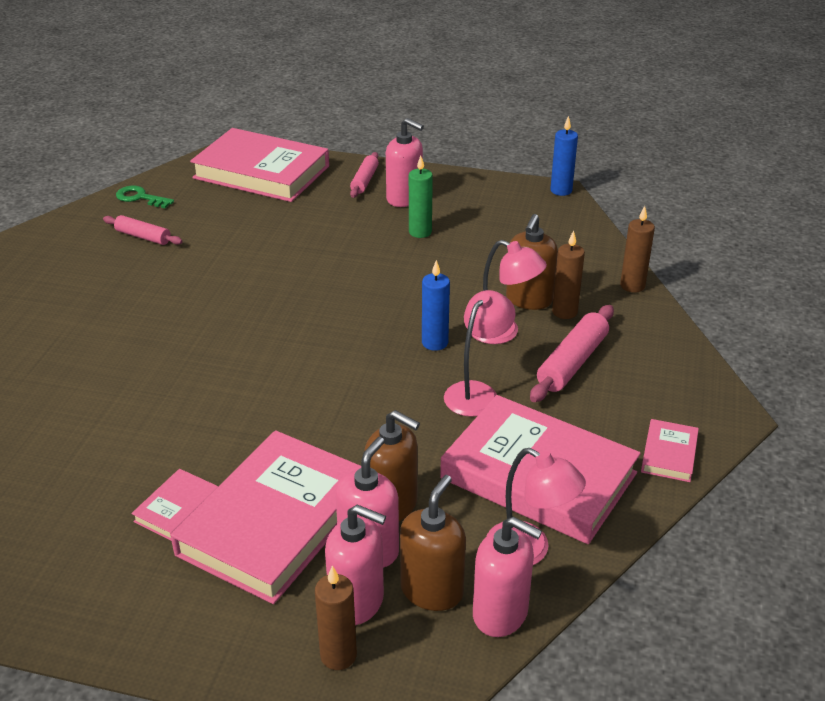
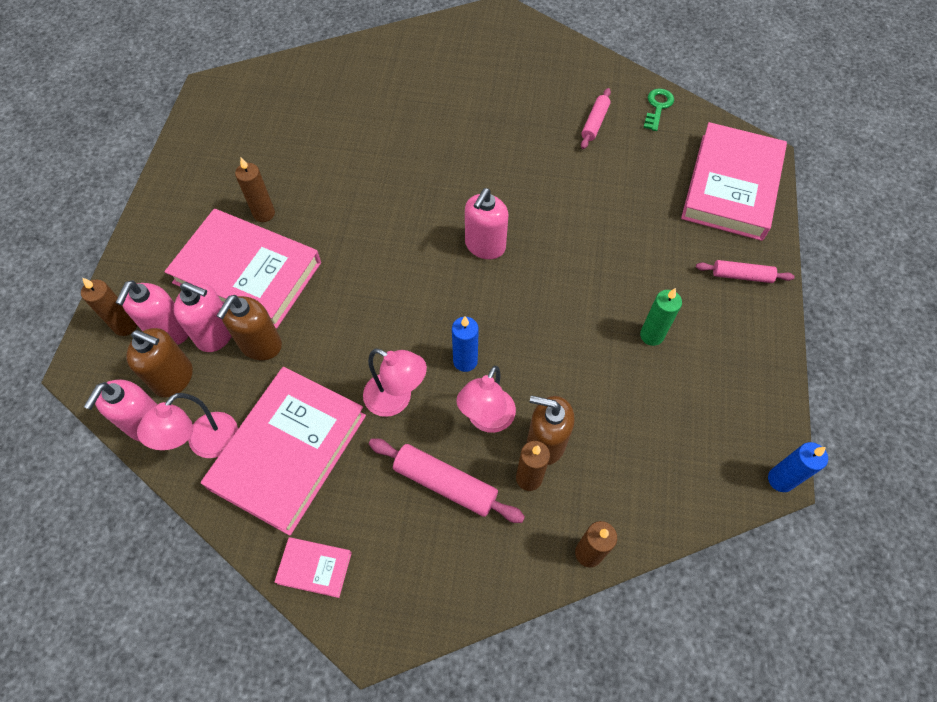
camera: 85 degrees right, 25 degrees up
pink book [131,469,218,540] -> brown candle [235,157,275,222]
pink soap dispenser [386,118,424,207] -> pink soap dispenser moved to [465,188,509,259]

